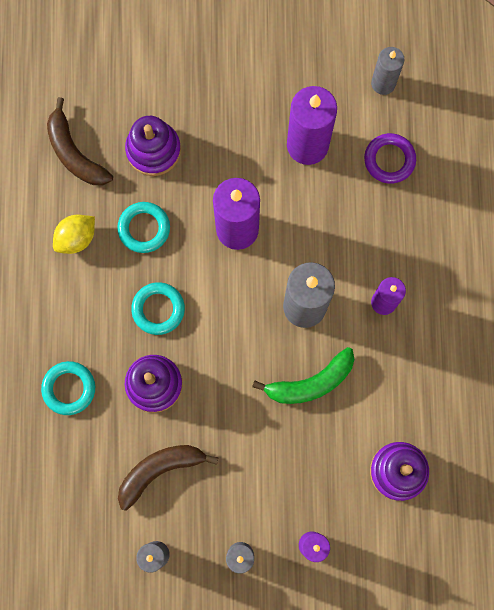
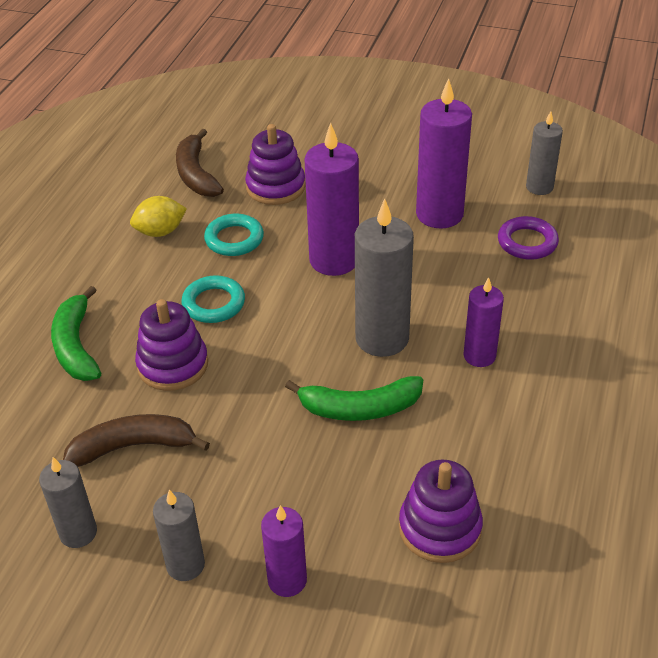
camera: 20 degrees right, 35 degrees down
turquoise ring [41,361,95,415] -> green banana [51,286,101,381]

